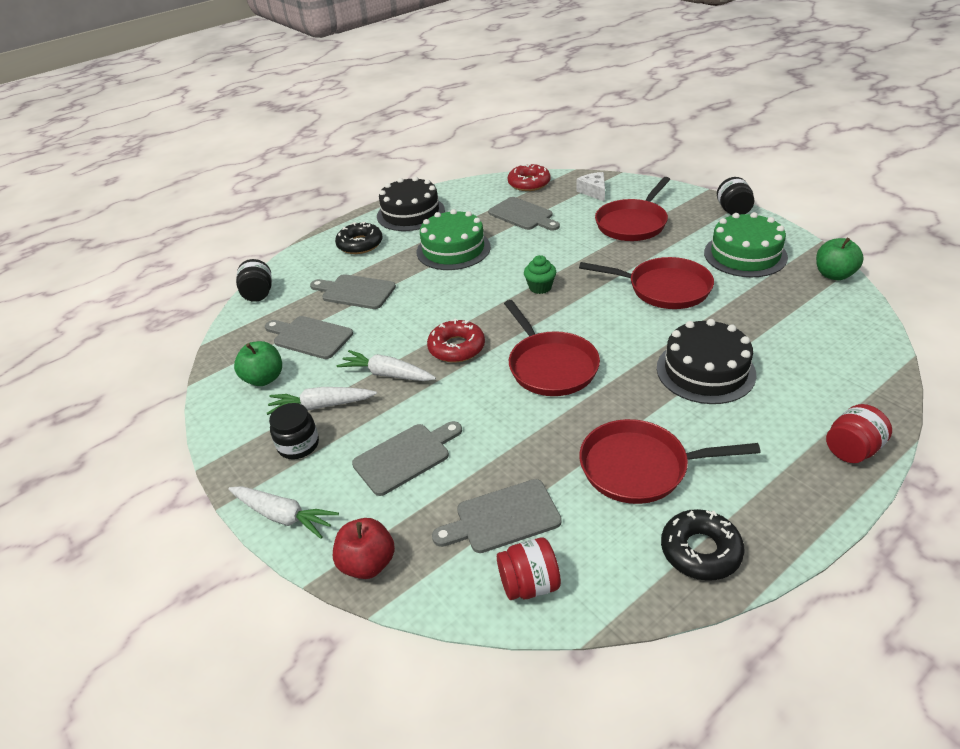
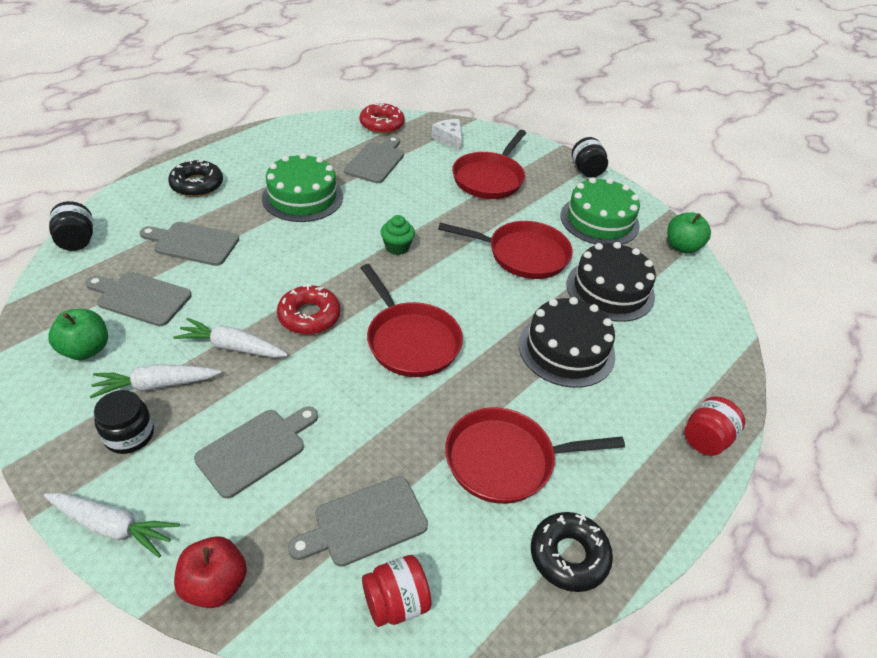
camera: 15 degrees left, 5 degrees up
black cake [377,176,445,231] -> black cake moved to [567,242,656,322]
grey cutting board [488,197,560,231] -> grey cutting board turned 105 degrees counterclockwise [344,136,404,183]

